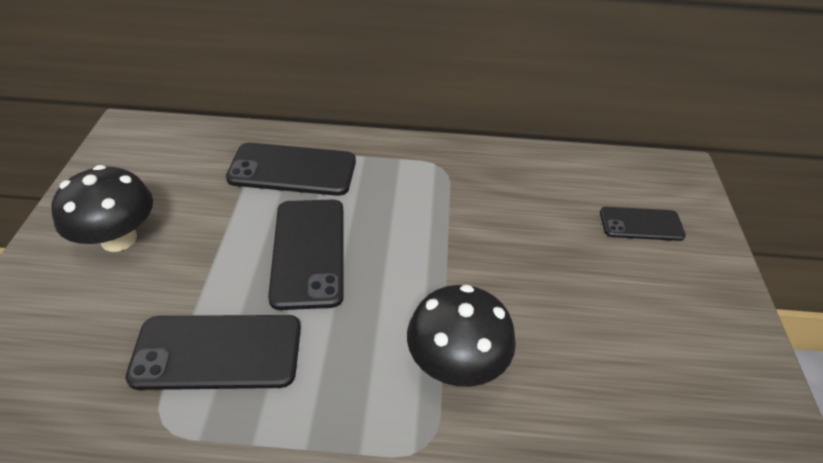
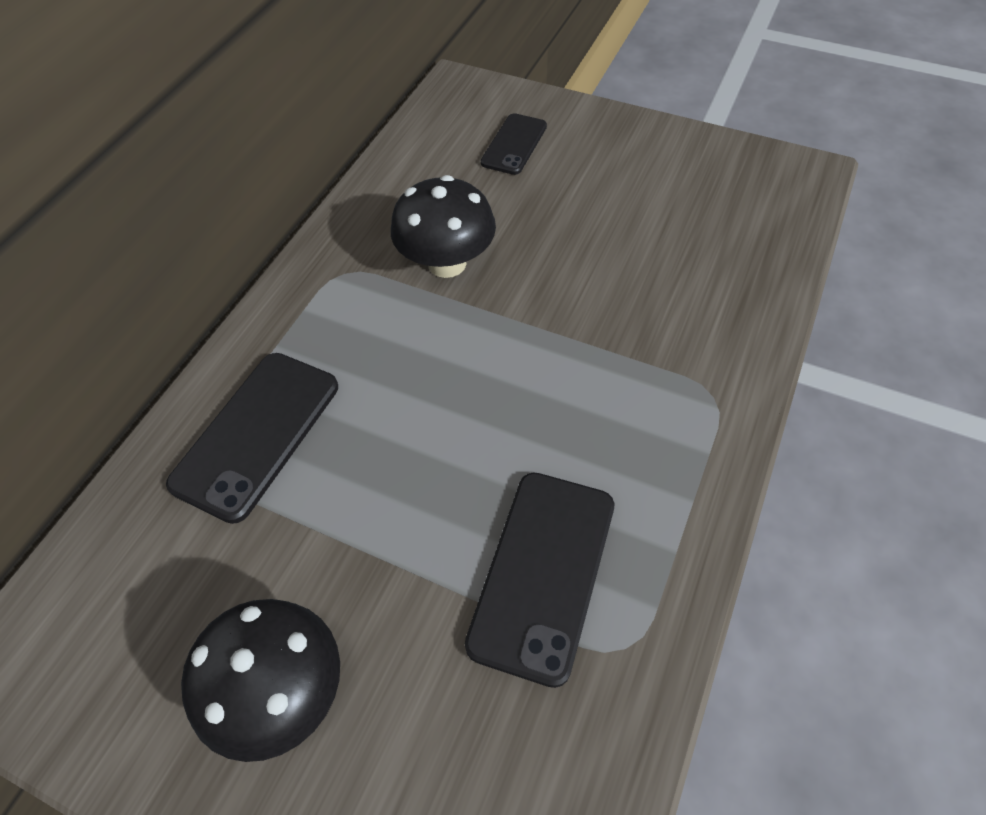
camera: 65 degrees left, 10 degrees up
black phone [268,200,344,310] -> none
black mushroom [407,284,516,387] -> black mushroom moved to [391,175,496,278]

